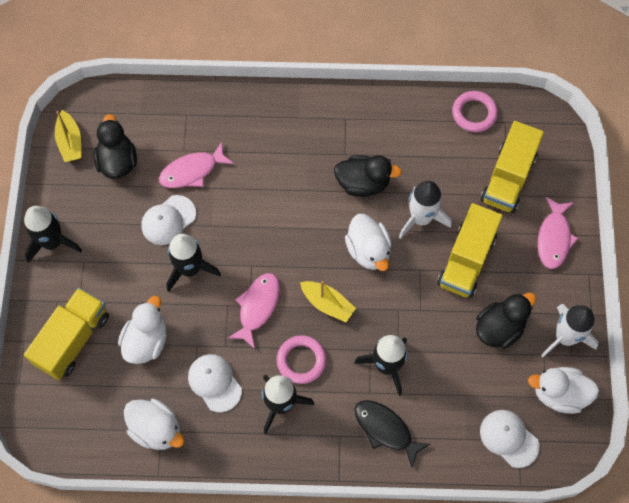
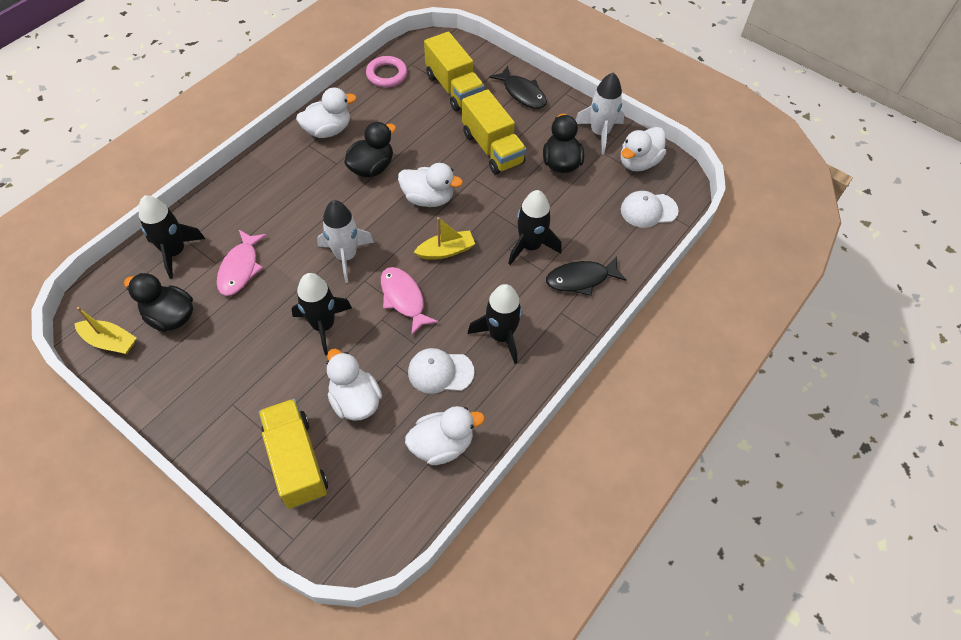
camera: 55 degrees left, 10 degrees down
black rocket [24,206,82,263] -> black rocket moved to [139,196,205,279]
white cap [141,195,196,245] -> none
pink ring [277,335,326,384] -> none
white rocket [399,181,452,239] -> white rocket moved to [317,200,374,283]
pink fish [538,197,579,269] -> black fish [489,66,547,109]
none -> white duck [296,88,357,138]

